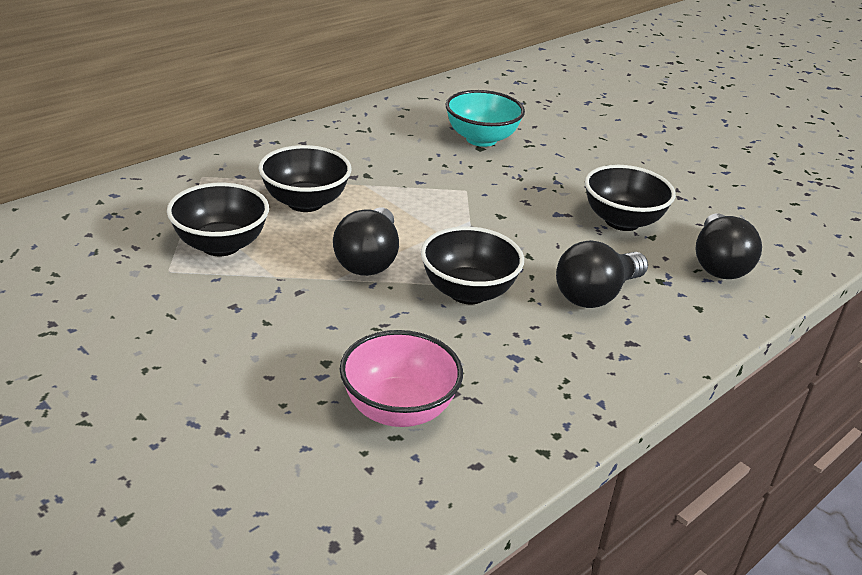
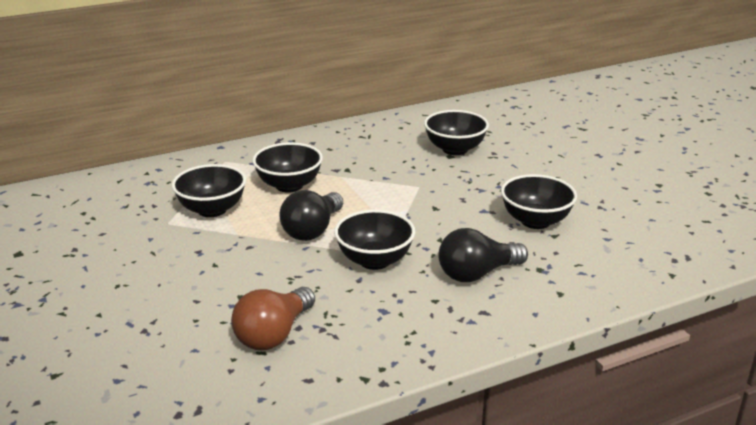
camera: 20 degrees right, 5 degrees down
pink bowl [340,330,463,427] -> brown light bulb [231,287,315,350]
turquoise bowl [446,90,525,147] -> black bowl [424,110,489,155]
black light bulb [695,213,762,279] -> none

